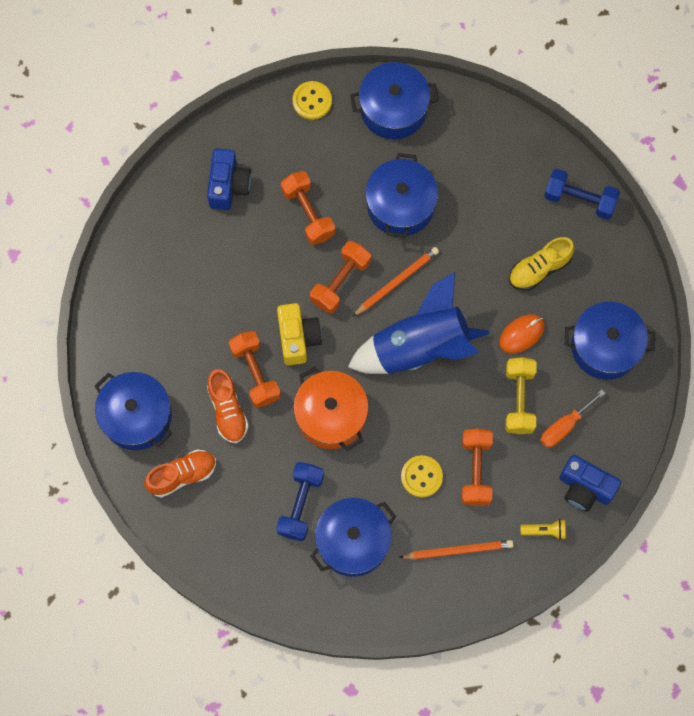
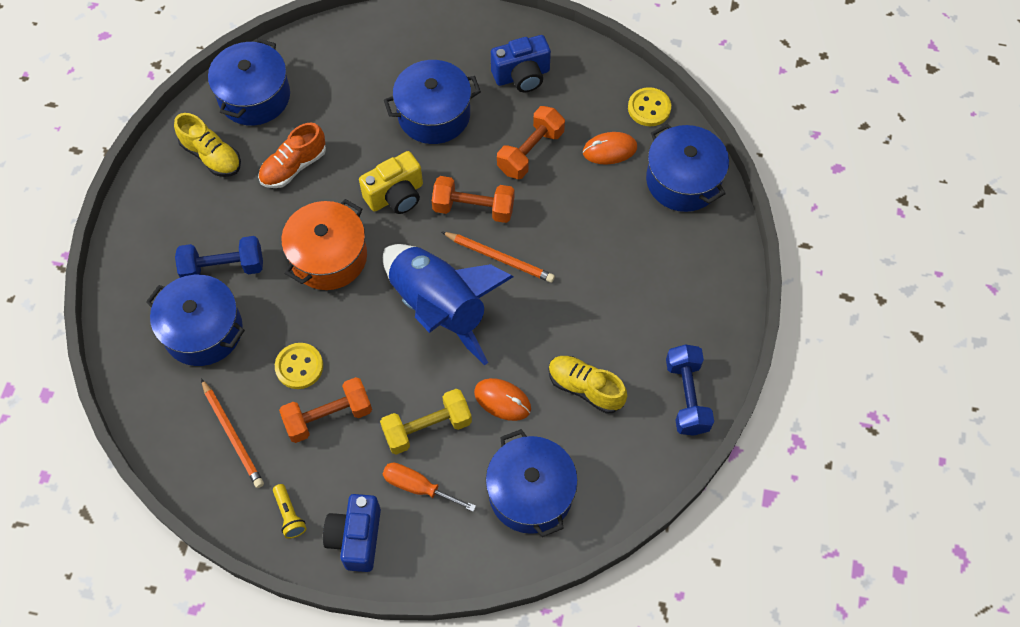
camera: 65 degrees right, 10 degrees down
orange shoe [144,449,216,498] -> yellow shoe [174,113,241,177]
orange dumbbell [229,331,281,408] -> none
blue pot [365,153,438,238] -> blue pot moved to [384,60,481,144]
none -> orange mouse [583,132,637,165]

